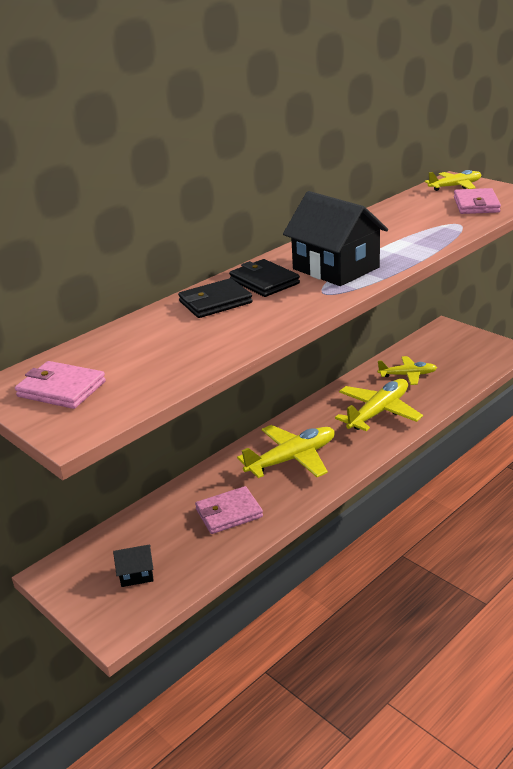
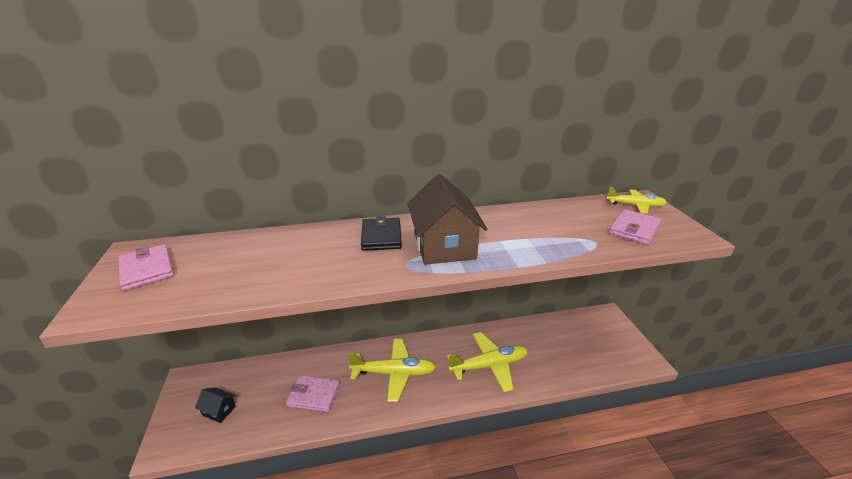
camera: 30 degrees right, 0 degrees up
black wallet [178,278,253,318] -> none
black house [283,191,388,286] -> brown house [407,174,487,265]
yellow plane [377,356,437,385] -> none

